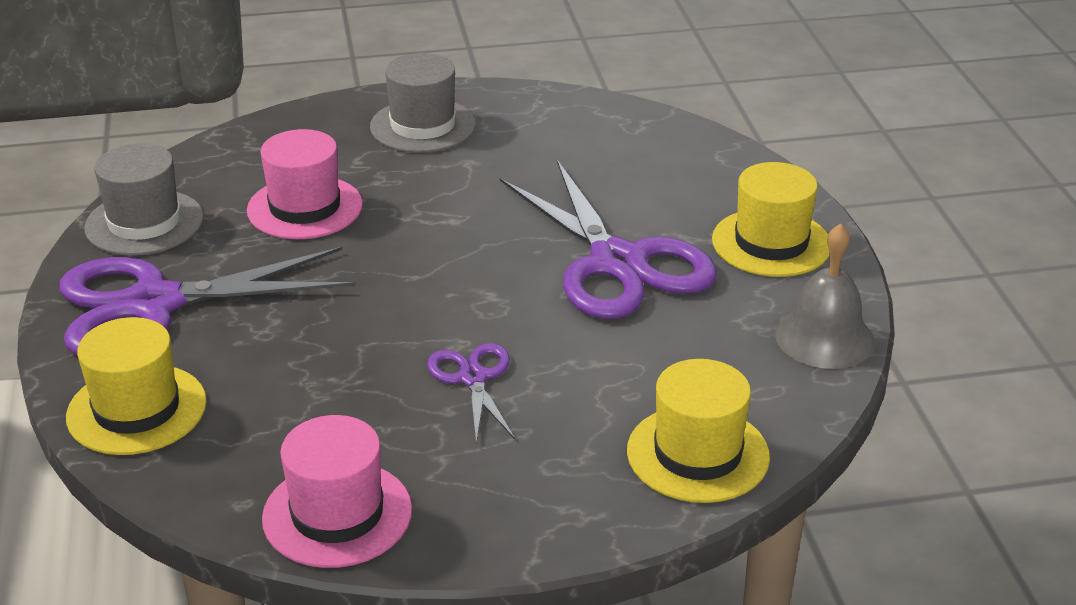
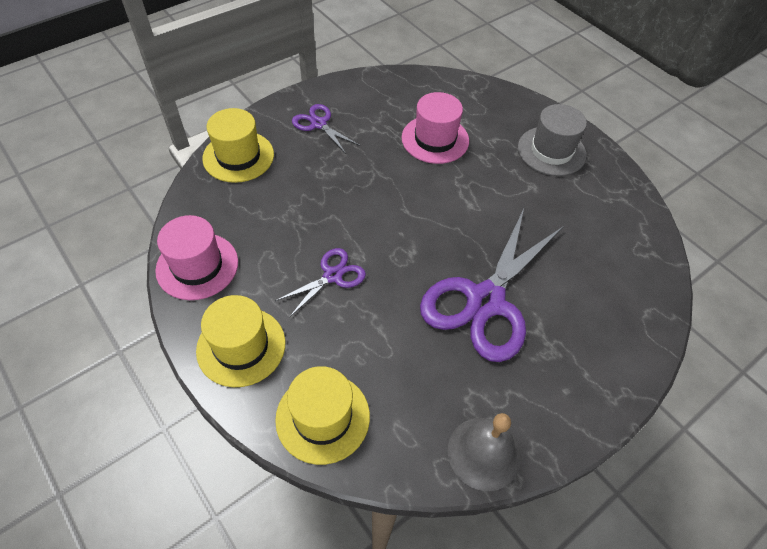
camera: 60 degrees right, 20 degrees up
purple scissors [59,247,356,355] -> purple scissors [292,104,361,154], size x0.48
grey hat [84,143,204,256] -> none
yellow hat [712,162,830,277] -> yellow hat moved to [196,295,286,387]

